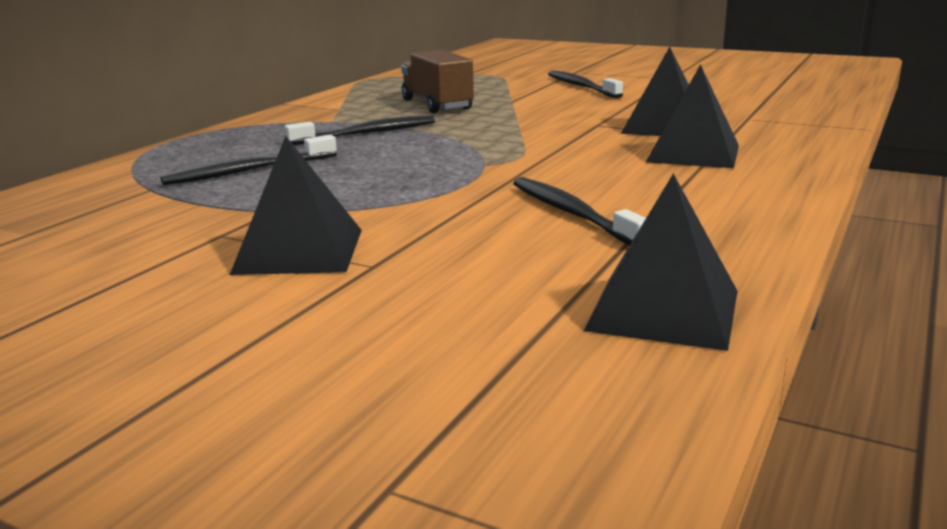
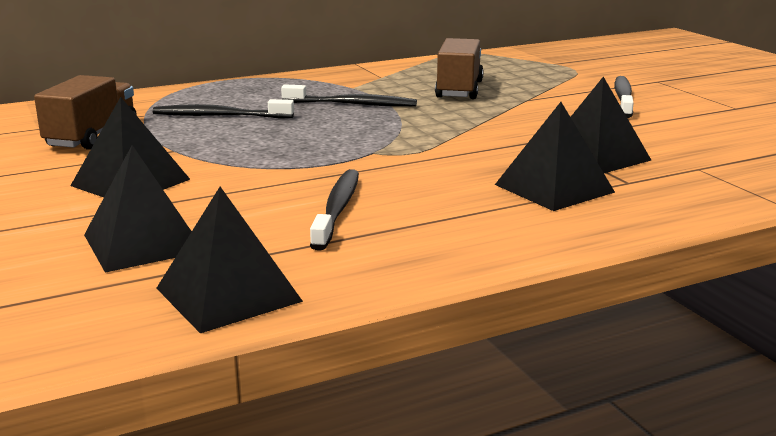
camera: 35 degrees right, 0 degrees up
none -> brown truck [34,75,137,150]
none -> black pyramid [84,145,192,273]

